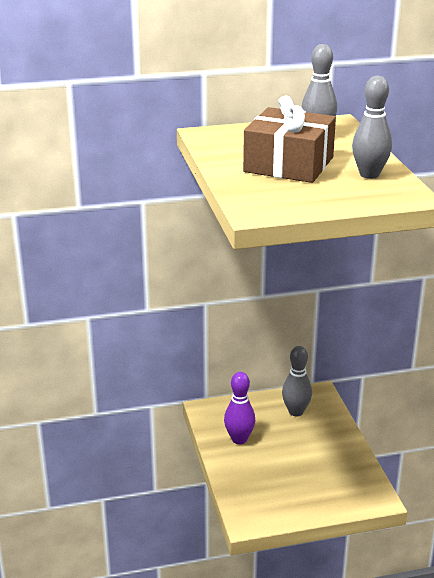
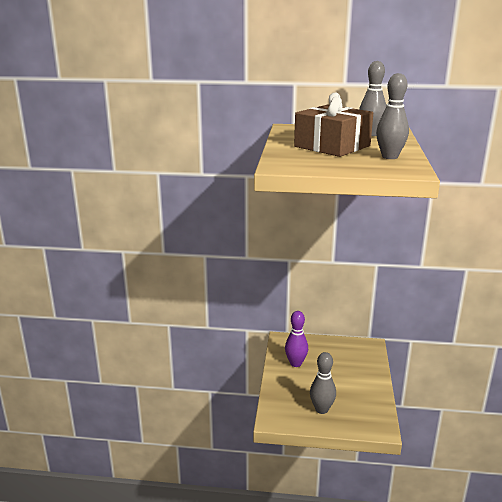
camera: 20 degrees right, 5 degrees down
grey bowling pin [282,346,312,416] -> grey bowling pin moved to [310,352,336,414]

